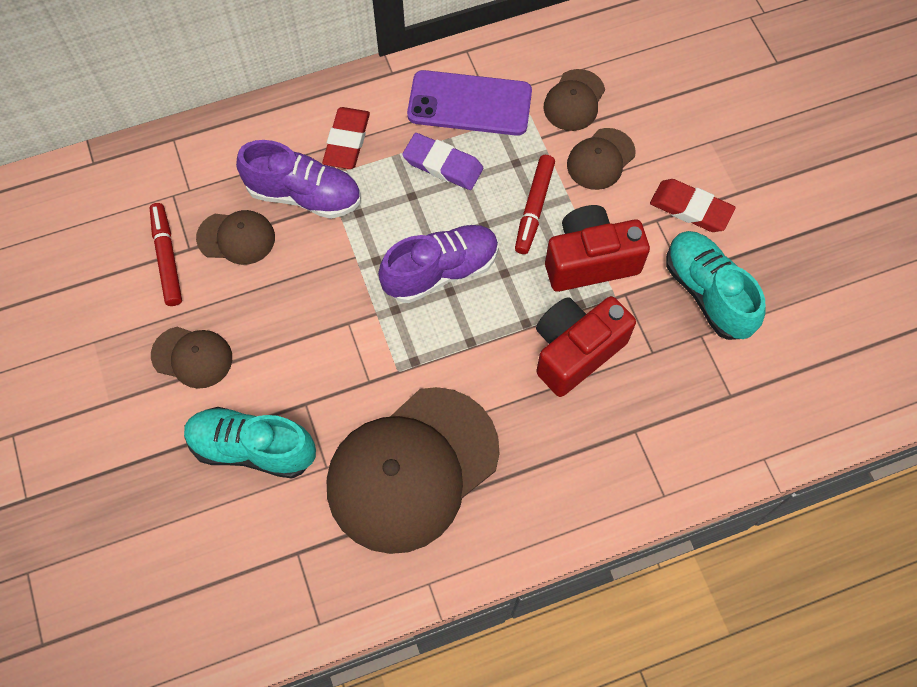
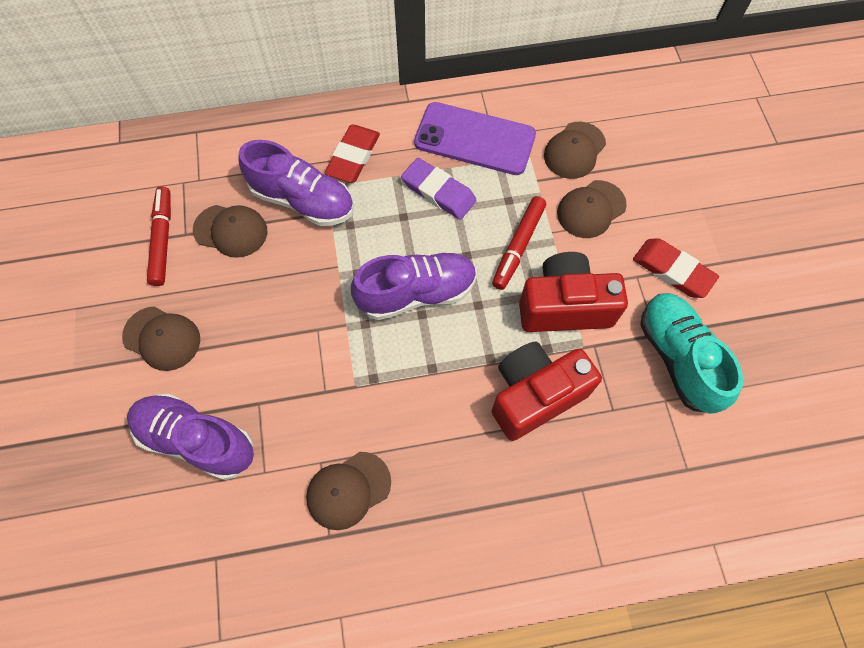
camera: 10 degrees right, 0 degrees up
turquoise shoe [184,407,316,478] -> purple shoe [127,394,254,480]
brown cap [327,387,499,554] -> brown cap [306,452,391,530], size x0.46

